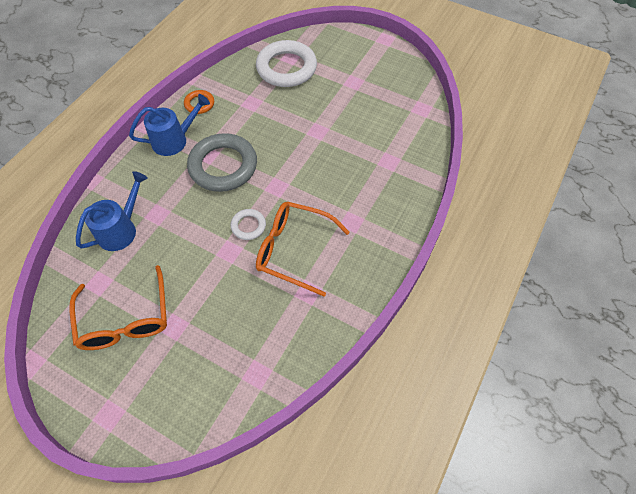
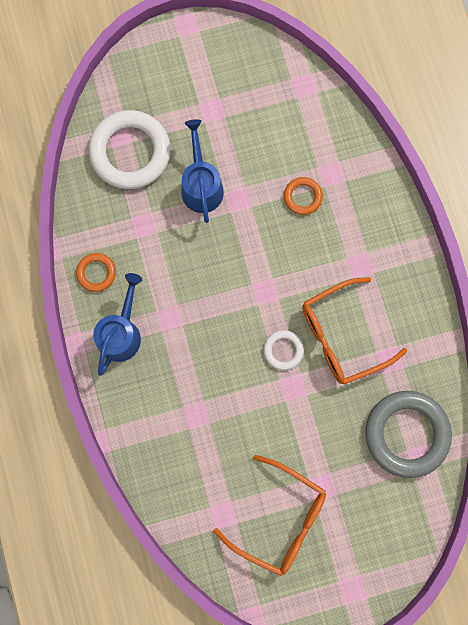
camera: 45 degrees left, 20 degrees up
blue watering can [76,171,148,251] -> blue watering can moved to [182,119,224,223]
grey ring [187,133,257,192] -> grey ring moved to [365,391,452,478]
none -> orange ring [284,177,323,215]

